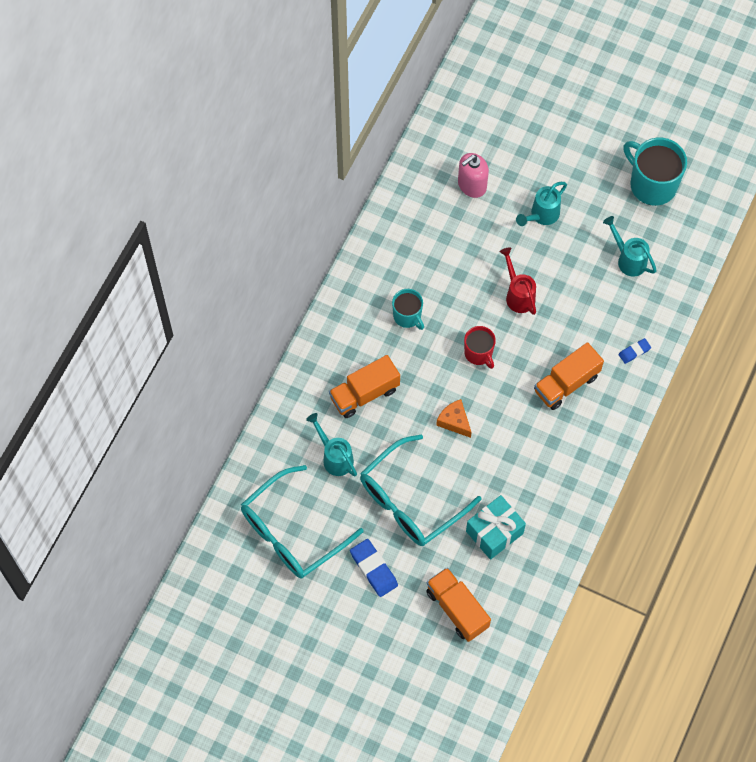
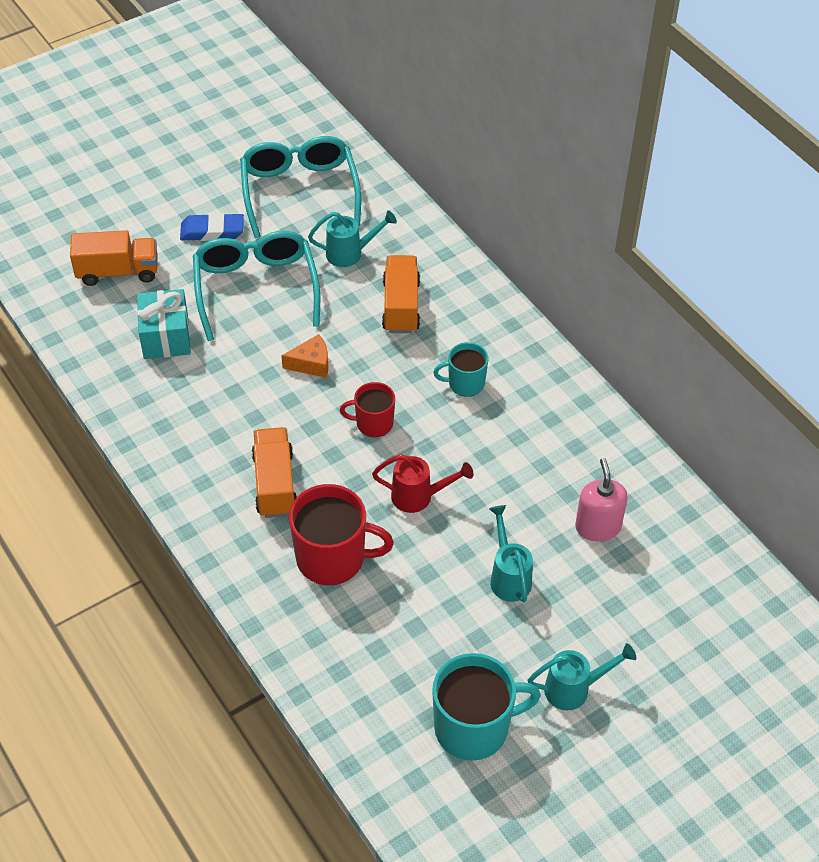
camera: 120 degrees right, 15 degrees down
turquoise watering can [603,216,657,276] -> turquoise watering can moved to [527,643,636,710]
blue eraser [619,338,651,364] -> none
none -> red mug [289,484,394,585]

